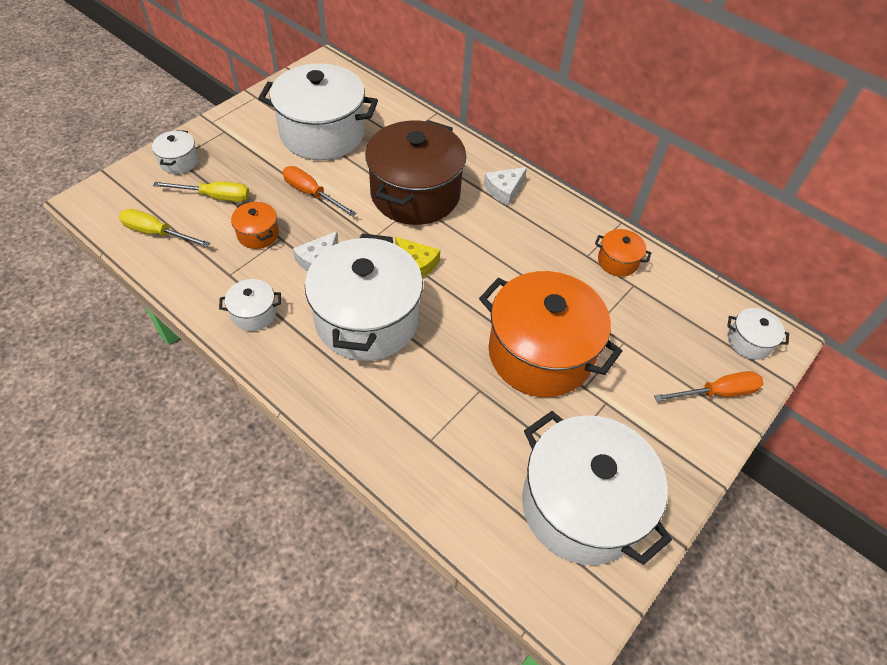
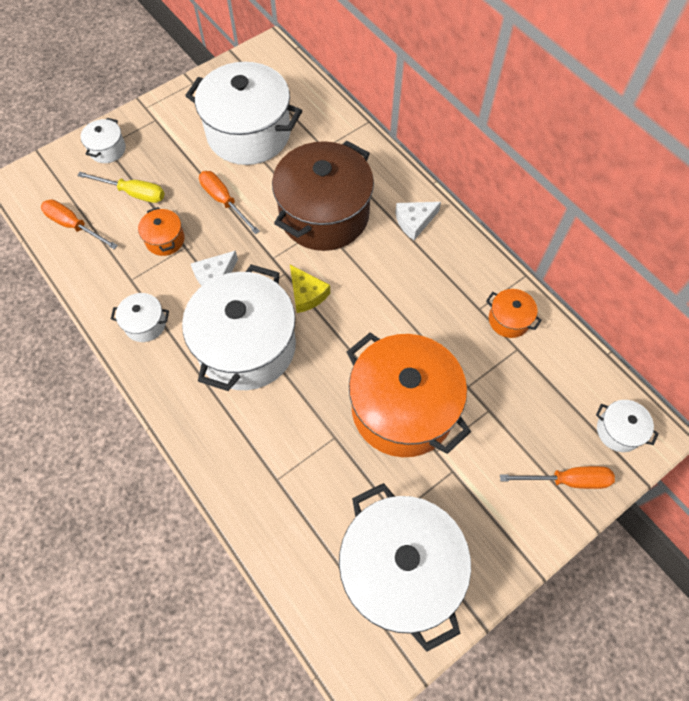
camera: 15 degrees right, 10 degrees up
yellow screwdriver [119,209,210,247] -> orange screwdriver [41,199,118,249]

